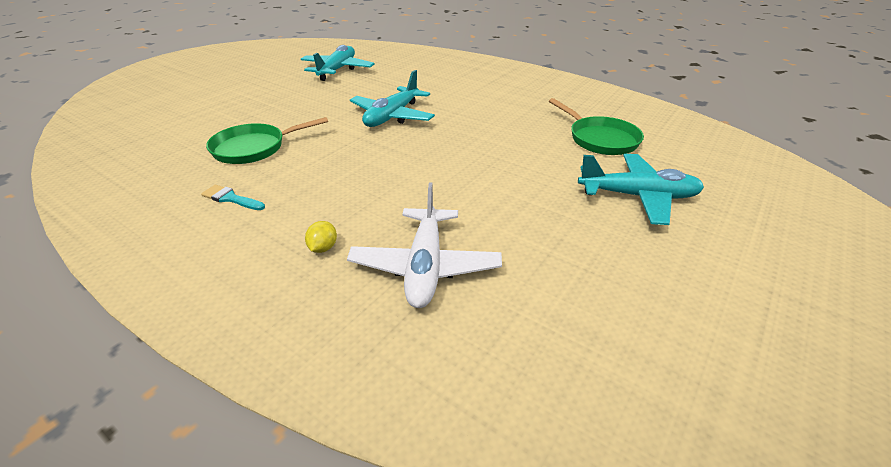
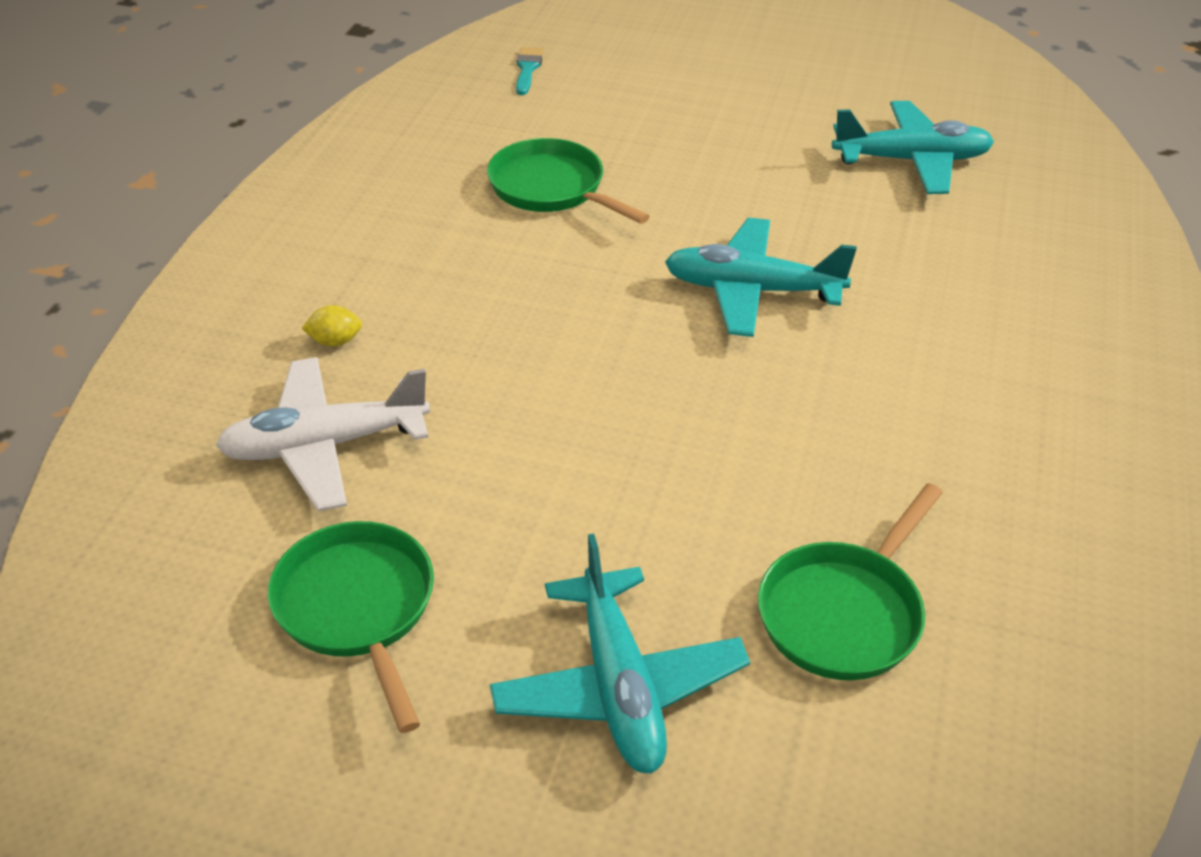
camera: 70 degrees right, 5 degrees up
turquoise brush [201,185,265,210] -> turquoise brush moved to [516,47,544,95]
none -> green pan [268,521,434,733]

